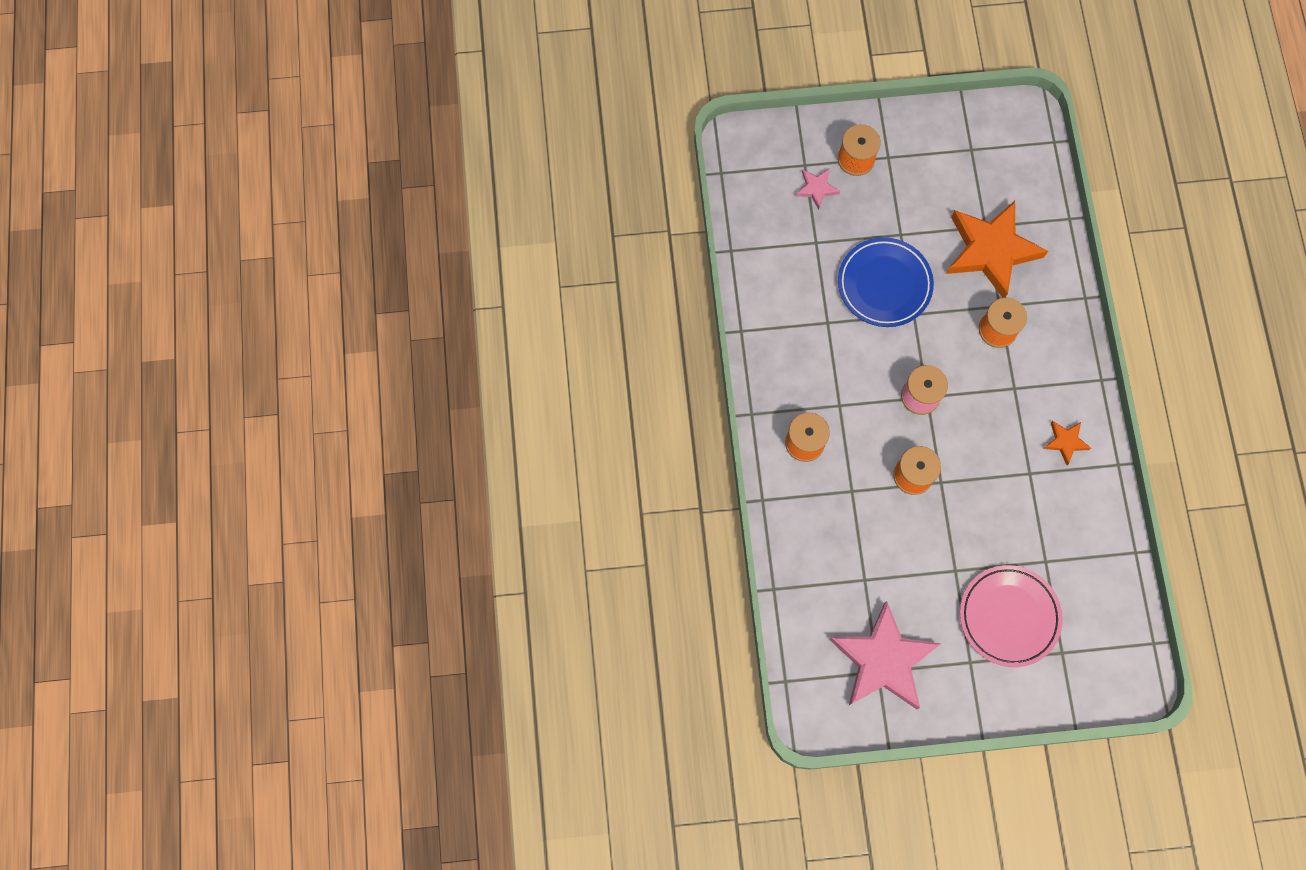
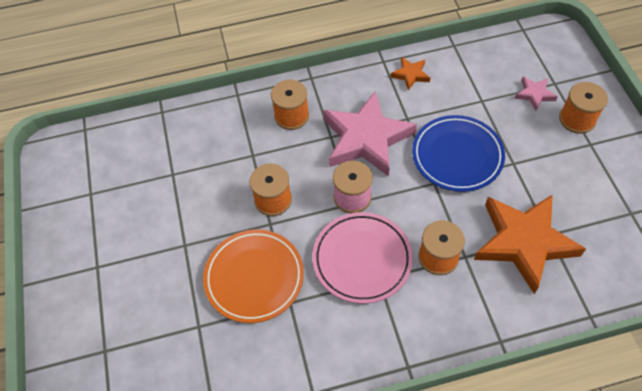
camera: 85 degrees right, 15 degrees down
pink star [829,601,941,709] -> pink star moved to [323,91,417,177]
pink plate [960,565,1063,667] -> pink plate moved to [312,212,413,304]
orange star [1043,421,1091,465] -> orange star moved to [390,57,430,91]
none -> orange plate [203,230,304,323]

